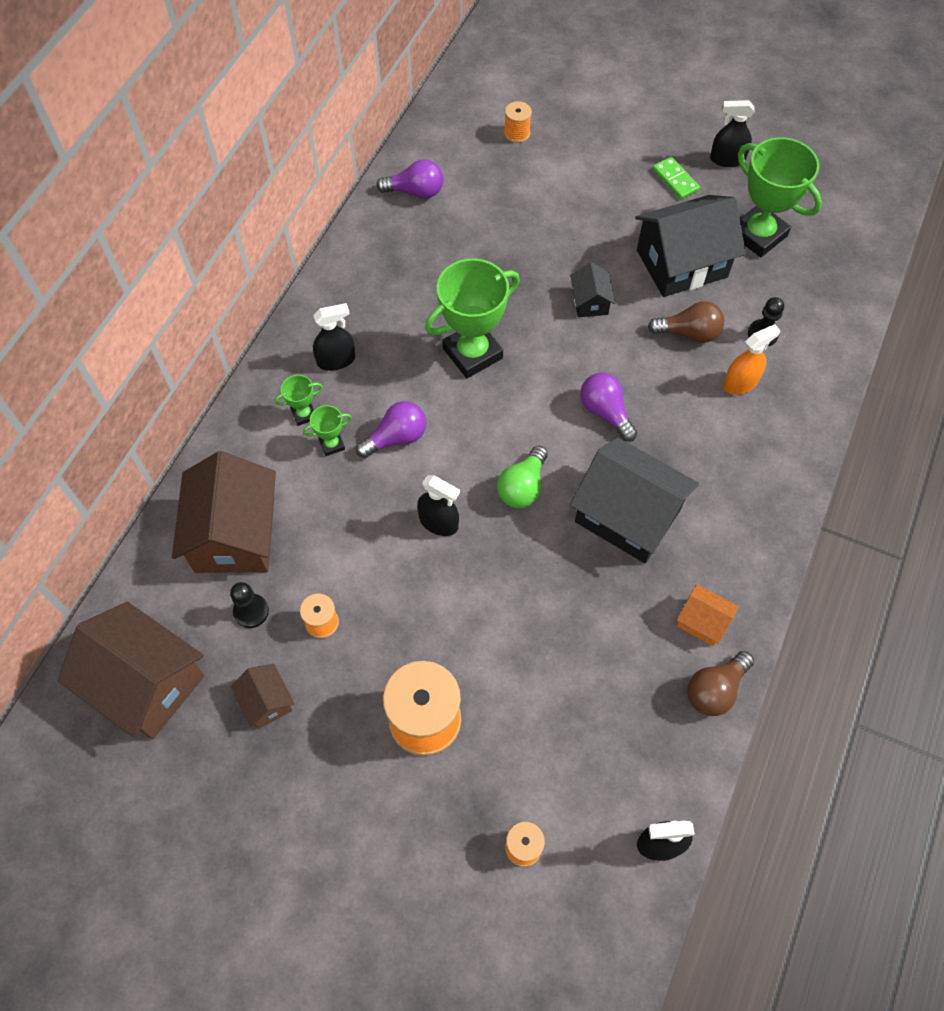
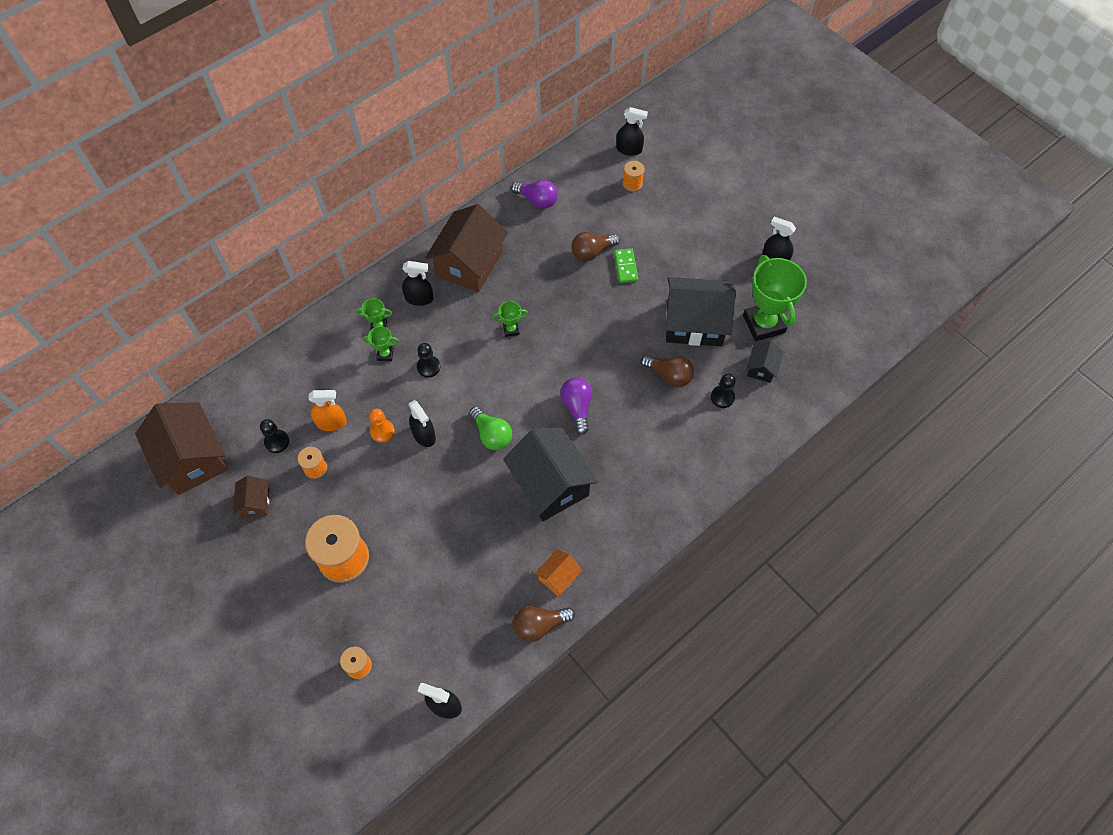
camera: 25 degrees right, 0 degrees up
brown house [172,451,276,573] -> brown house moved to [425,204,508,292]
purple light bulb [356,401,426,458] -> black pawn [417,343,441,378]
green trophy [425,259,520,378] -> green trophy [492,301,528,337], size x0.45
green light bulb [497,446,548,508] -> green light bulb turned 90 degrees counterclockwise [469,407,512,450]
black house [570,262,615,317] -> black house moved to [747,341,783,383]
green domino [652,157,700,199] -> green domino moved to [614,248,638,283]
orange house [677,584,739,646] -> orange house turned 75 degrees clockwise [535,549,583,597]
orange spray bottle [723,324,780,395] -> orange spray bottle moved to [309,390,347,431]
none -> orange pawn [369,409,395,443]
none -> brown light bulb [571,232,620,261]
none -> black spray bottle [616,107,648,156]

